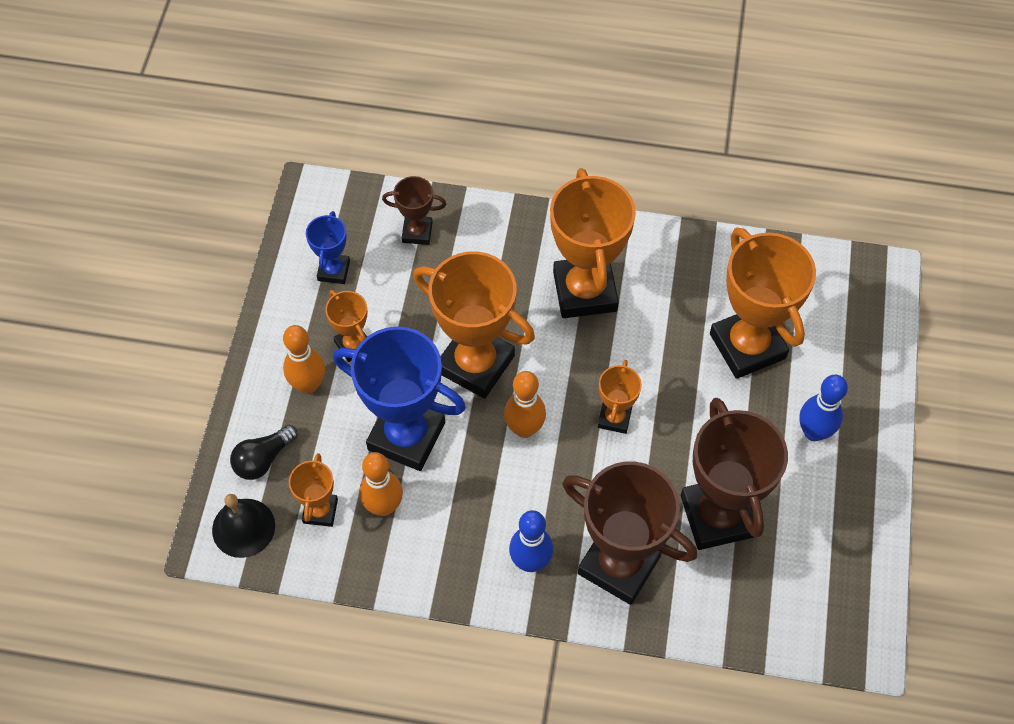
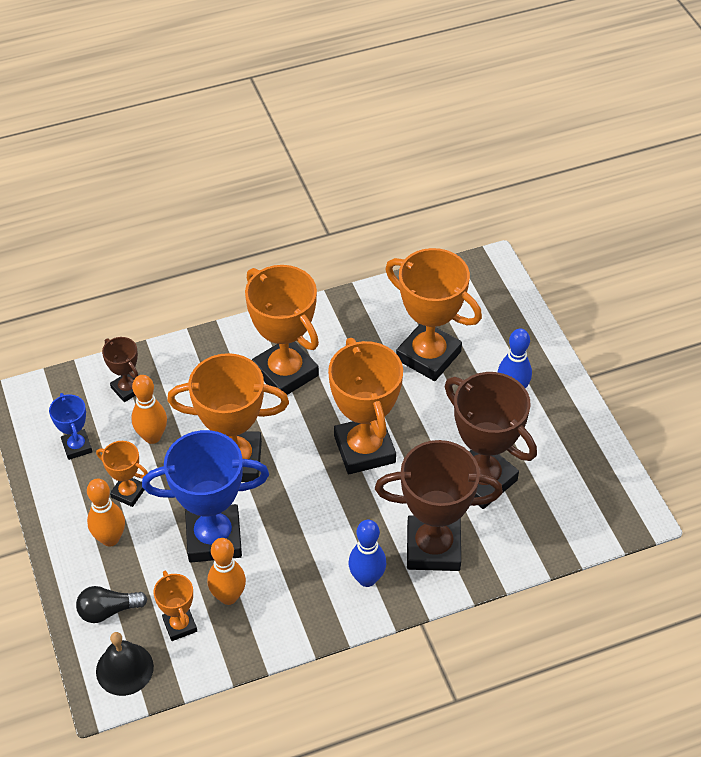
camera: 30 degrees left, 10 degrees down
black light bulb [230,425,298,480] -> black light bulb turned 60 degrees clockwise [76,586,147,623]
brown trophy [382,176,446,245] -> brown trophy turned 75 degrees clockwise [102,337,138,402]
orange bowling pin [504,371,546,438] -> orange bowling pin moved to [131,375,167,444]
orange trophy [598,360,642,434] -> orange trophy [328,338,403,474], size x2.00

